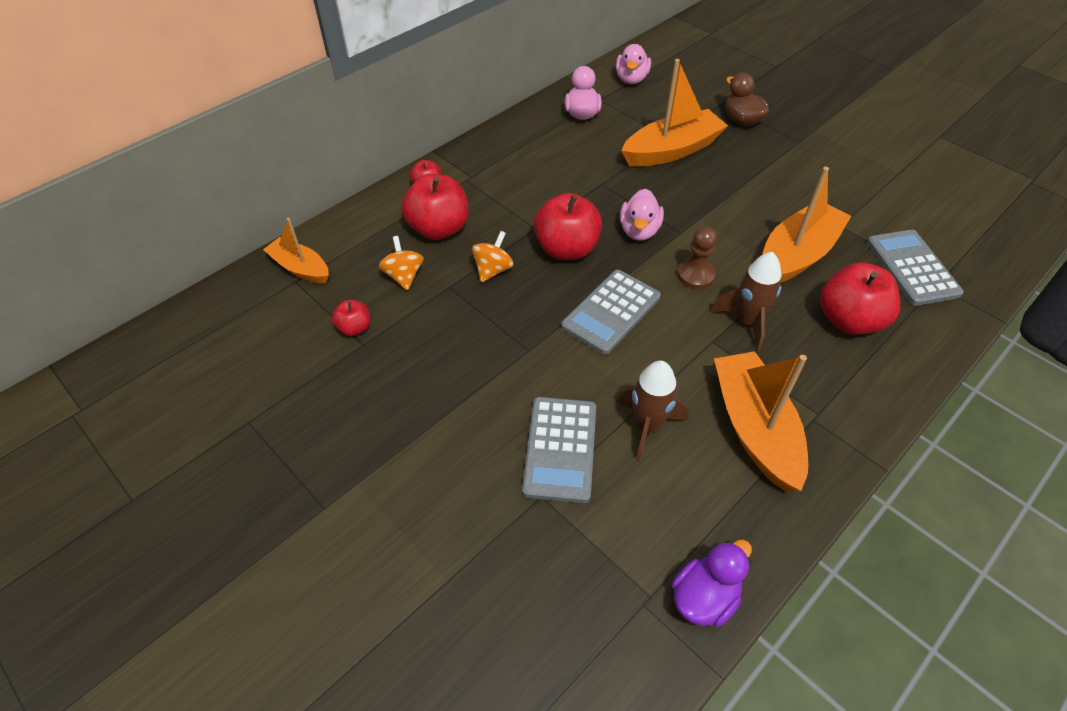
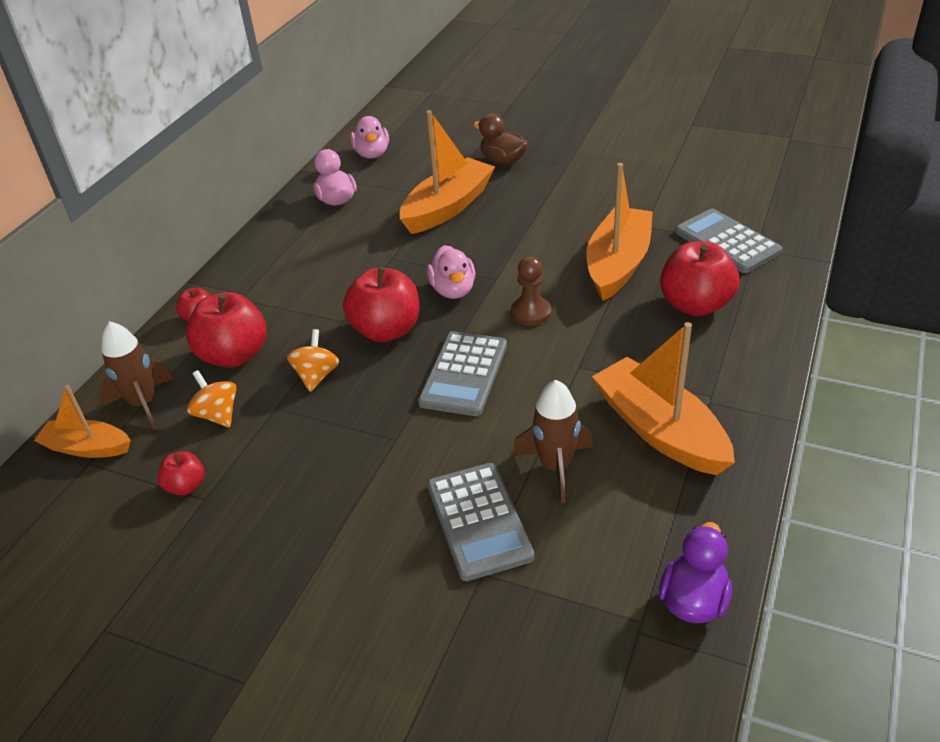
camera: 20 degrees left, 10 degrees down
brown rocket [710,252,781,351] -> brown rocket moved to [98,321,174,430]

